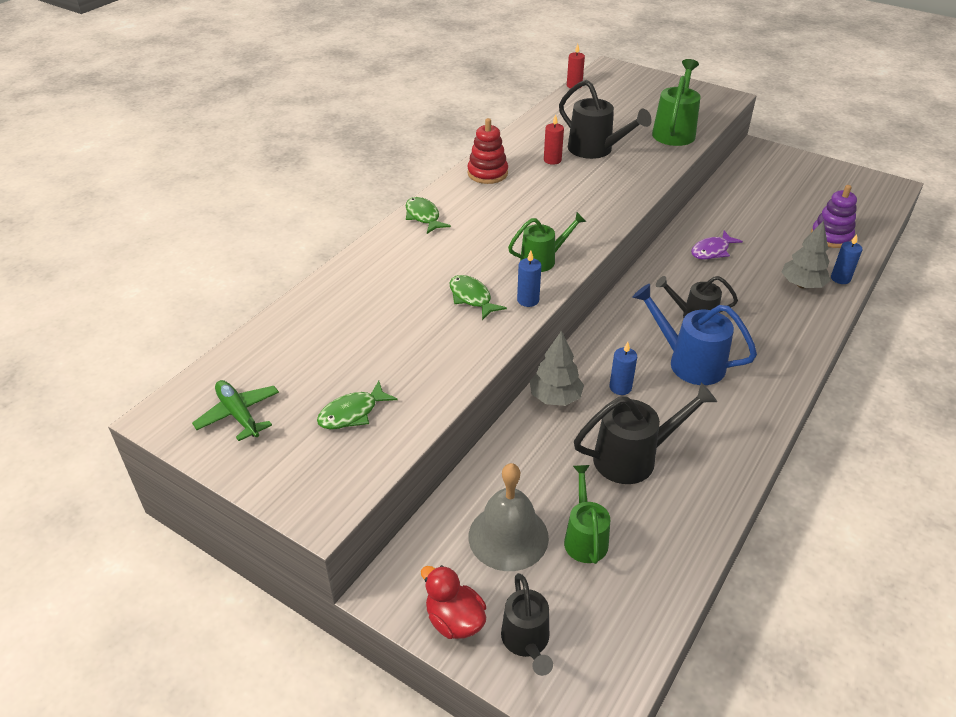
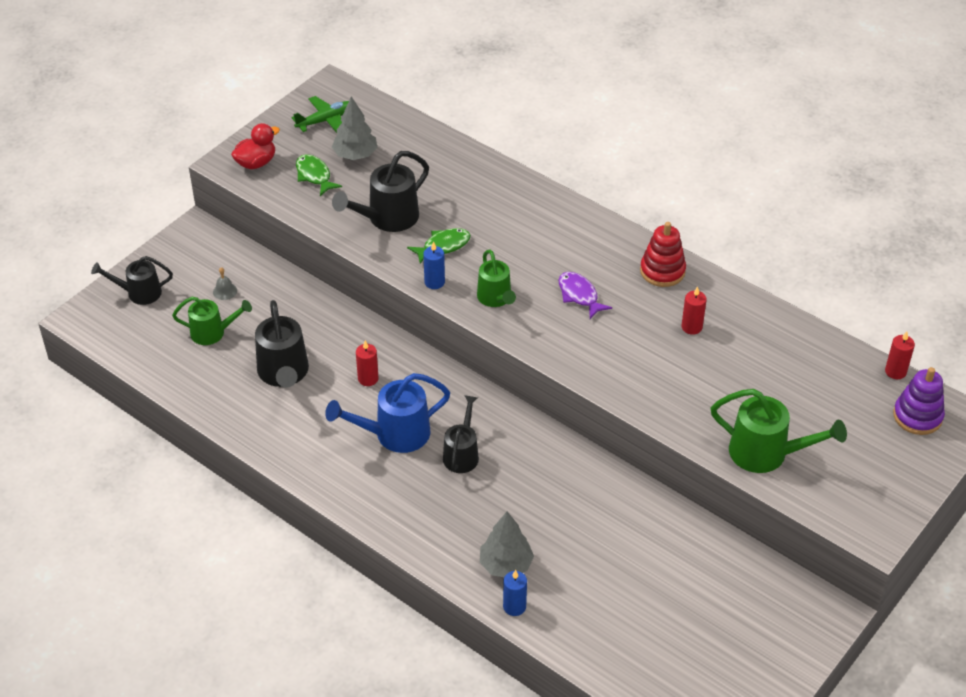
camera: 95 degrees right, 5 degrees up
green fish [406,197,451,234] -> none
red duck [421,565,486,639] -> red duck moved to [231,123,280,169]
grey bell [469,463,549,571] -> grey bell [213,267,237,300], size x0.40
grey tree [530,330,584,406] -> grey tree moved to [332,97,378,160]
black watering can [559,80,652,159] -> black watering can moved to [332,151,429,232]
blue candle [609,342,637,395] -> red candle [356,340,379,386]
blue watering can [632,284,757,385] -> blue watering can turned 150 degrees counterclockwise [325,373,450,453]
purple fish [691,231,743,260] -> purple fish moved to [559,272,612,319]
purple stacking toy [811,185,857,248] -> purple stacking toy moved to [893,367,945,435]

